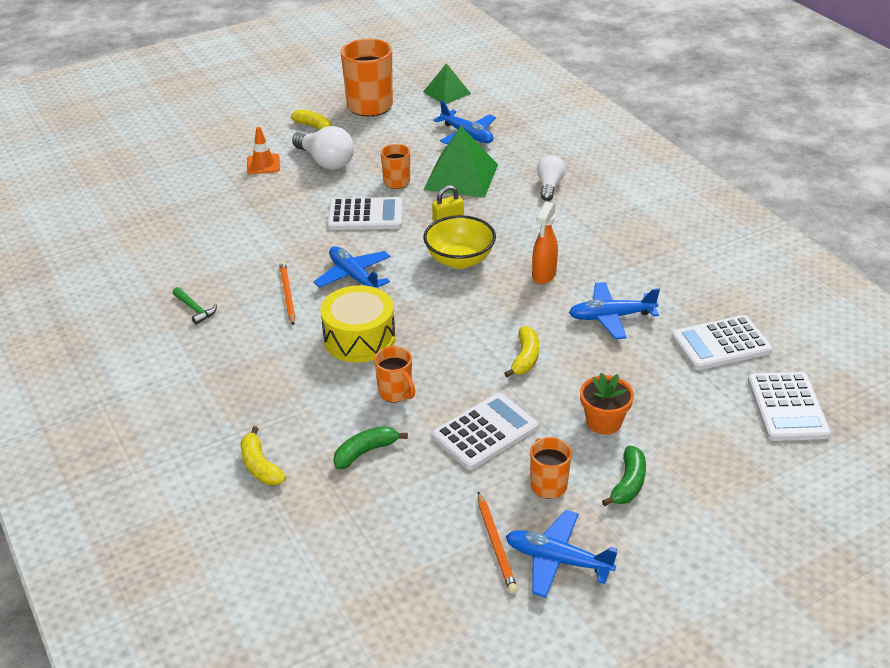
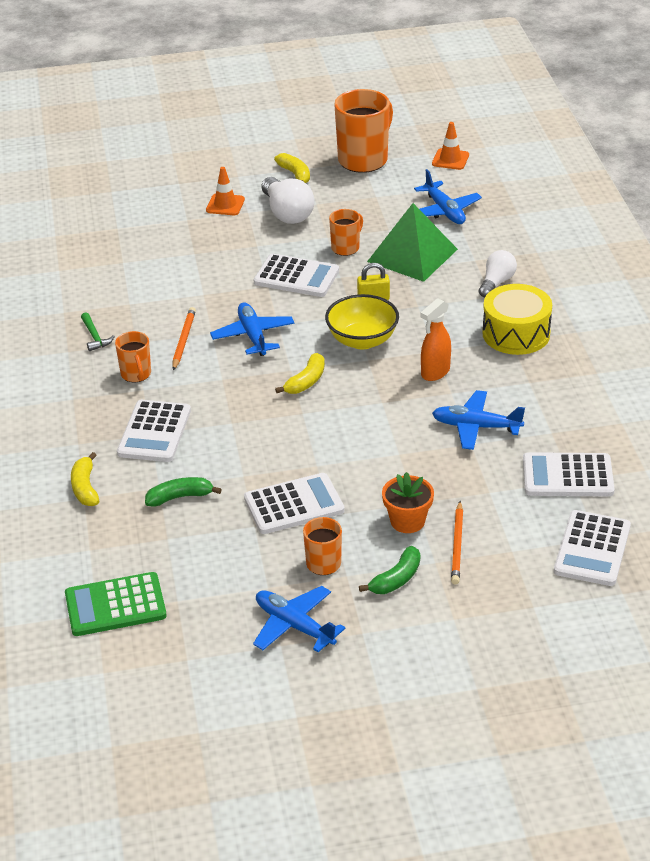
camera: 20 degrees right, 0 degrees up
yellow drum [320,285,395,363] -> yellow drum moved to [482,284,552,355]
orange mug [374,346,415,403] -> orange mug moved to [115,331,151,382]
green pyramid [423,63,471,104] -> orange traffic cone [432,122,469,170]
orange pencil [478,491,518,594] -> orange pencil moved to [451,501,463,585]
yellow banana [504,326,539,377] -> yellow banana moved to [275,353,325,394]
none -> green calculator [65,572,167,636]
none -> white calculator [117,400,191,462]

